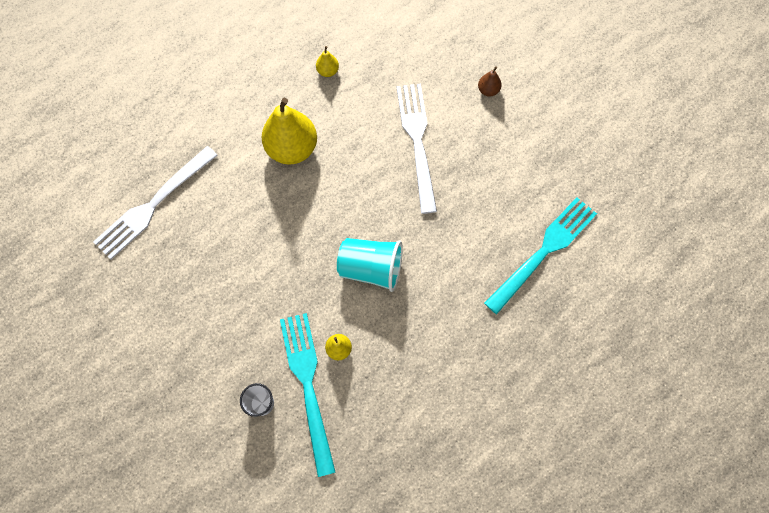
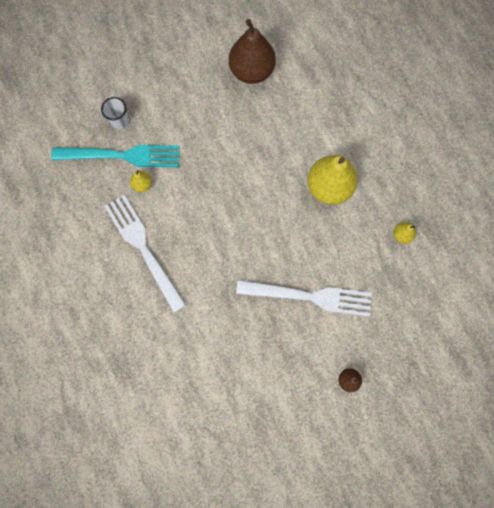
camera: 105 degrees right, 5 degrees up
white fork [93,146,218,259] -> white fork moved to [105,195,186,313]
turquoise cup [337,238,403,292] -> none
turquoise fork [484,197,597,314] -> none
none -> brown pear [229,19,276,84]

